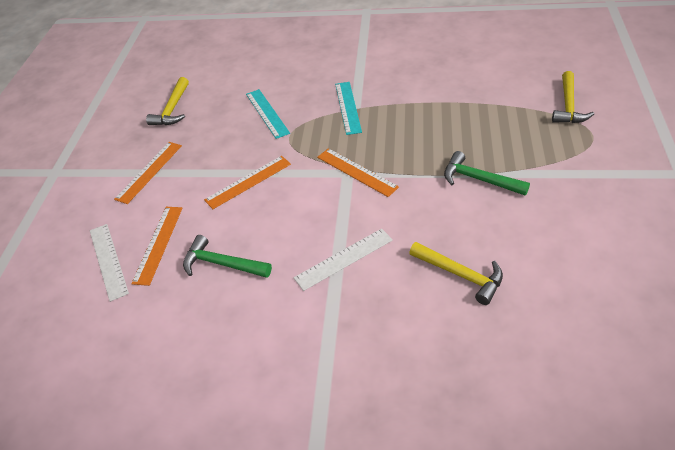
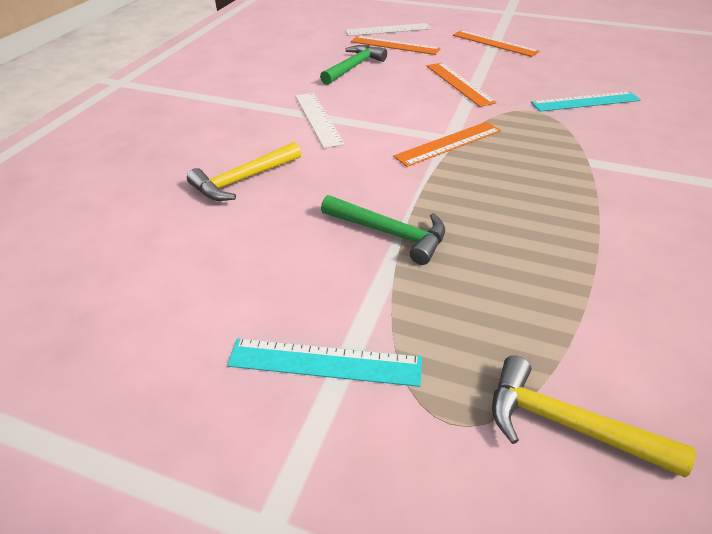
camera: 100 degrees right, 5 degrees down
yellow hammer [146,77,189,125] -> none
turquoise ruler [335,82,362,135] -> turquoise ruler moved to [227,338,422,387]
green hammer [444,151,530,196] -> green hammer turned 75 degrees clockwise [321,195,445,265]

